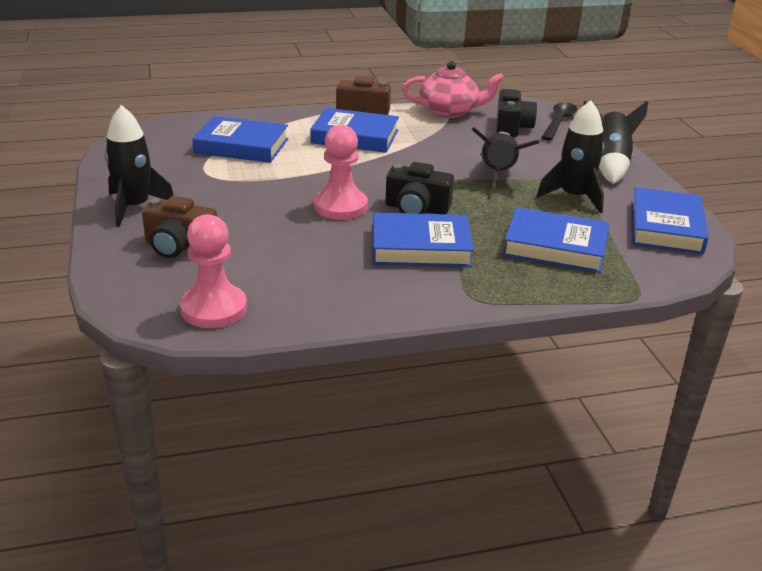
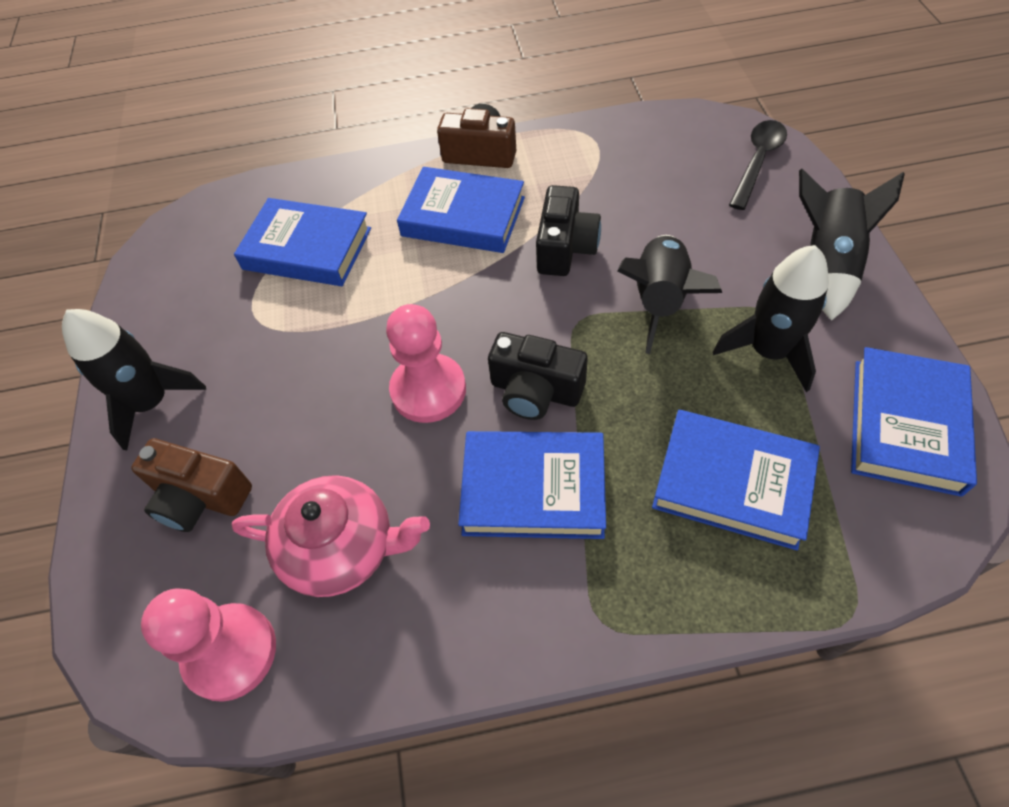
camera: 10 degrees right, 25 degrees up
pink teapot [402,61,504,118] -> pink teapot moved to [232,475,430,597]
black camera [497,89,537,137] -> black camera moved to [536,185,601,276]

